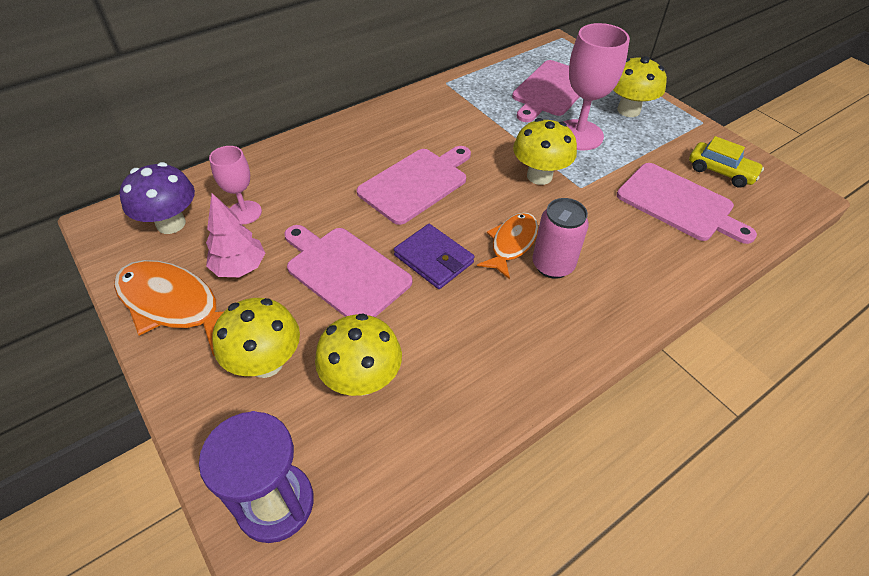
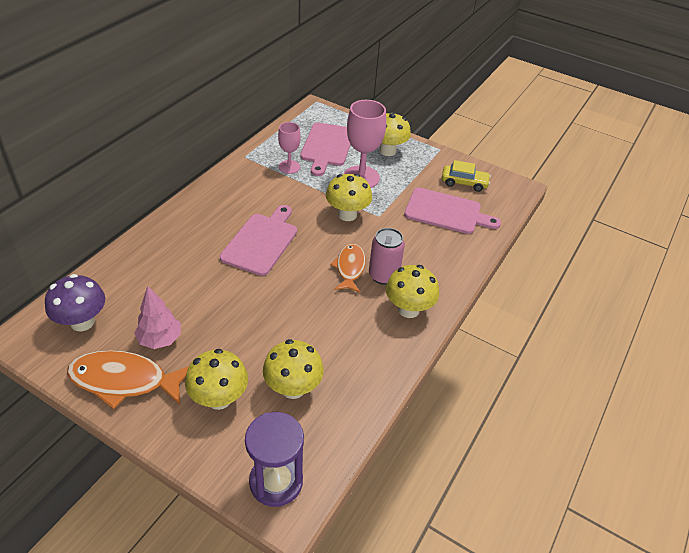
camera: 25 degrees left, 5 degrees down
pink goblet [209,146,262,225] -> pink goblet moved to [278,122,301,174]
pink cutting board [284,225,413,317] -> none
purple wallet [394,224,474,289] -> none
none -> yellow mushroom [386,265,439,318]

